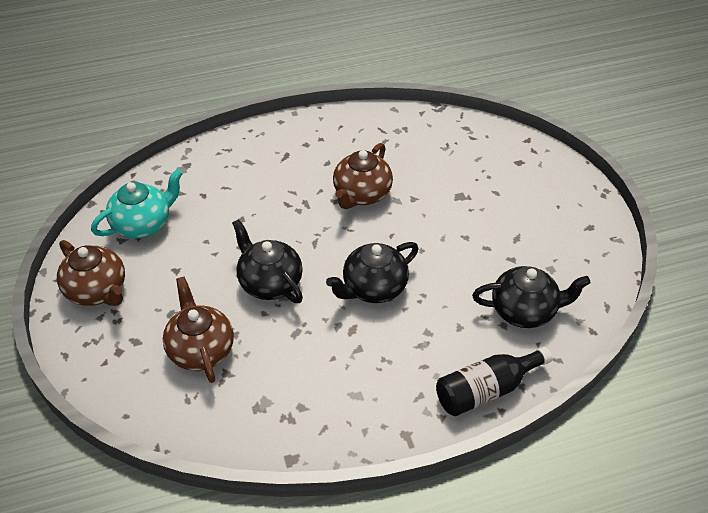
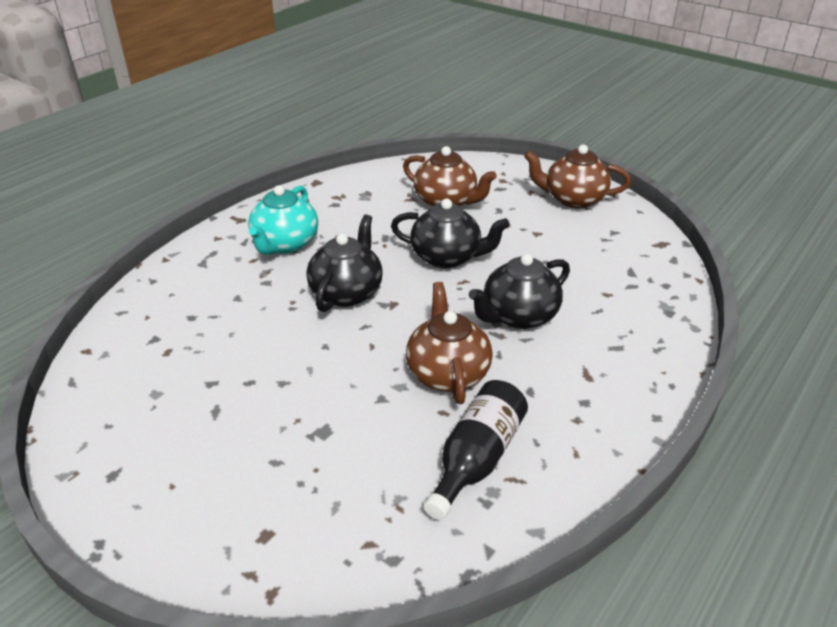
camera: 145 degrees right, 10 degrees down
turquoise teapot [91,169,183,239] -> turquoise teapot moved to [248,185,318,255]
black bottle [436,347,552,416] -> black bottle moved to [424,380,528,520]
black teapot [472,266,591,328] -> black teapot moved to [469,254,570,329]

